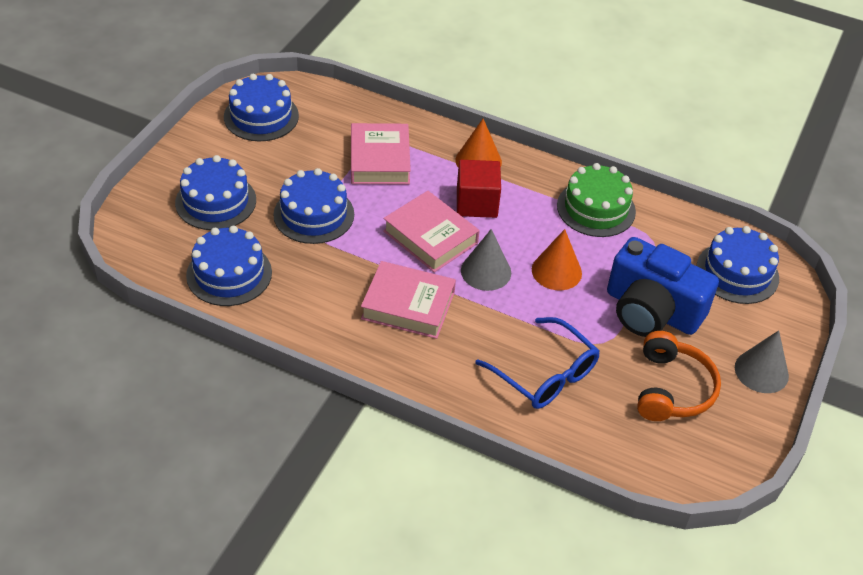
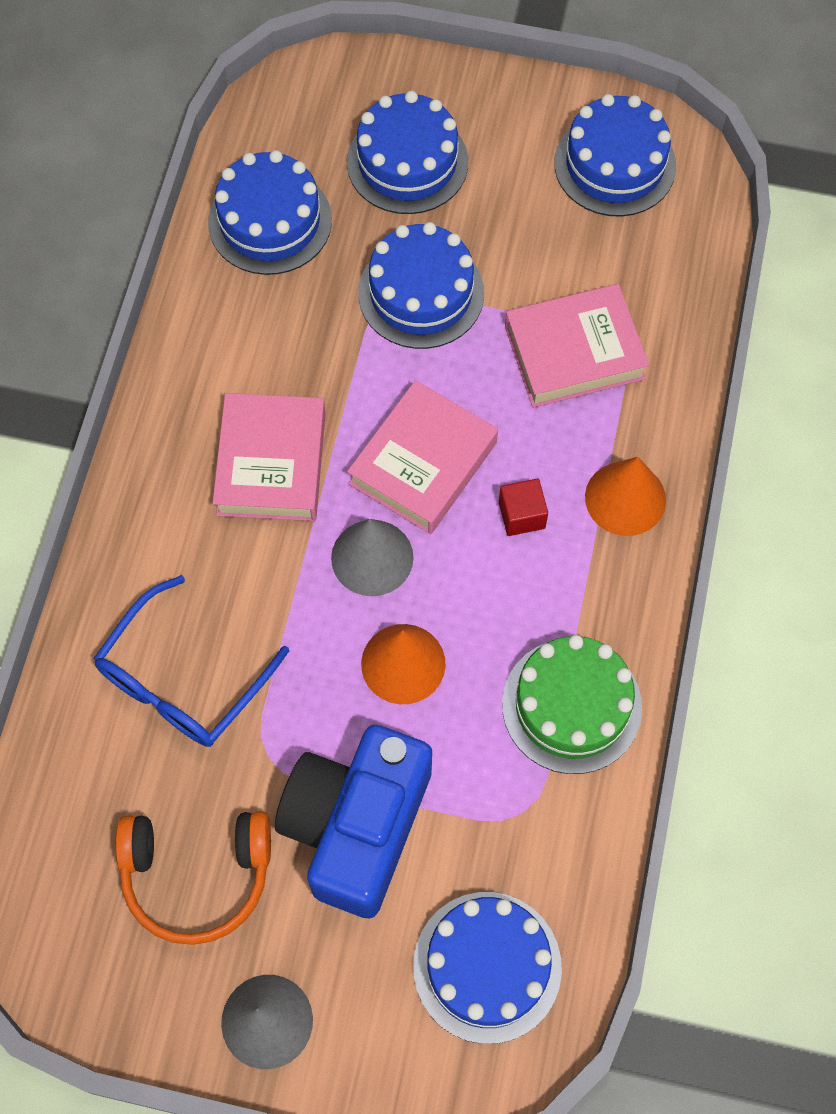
camera: 80 degrees right, 20 degrees up
red cube [457,160,501,218] -> red cube [499,479,548,536], size x0.58

